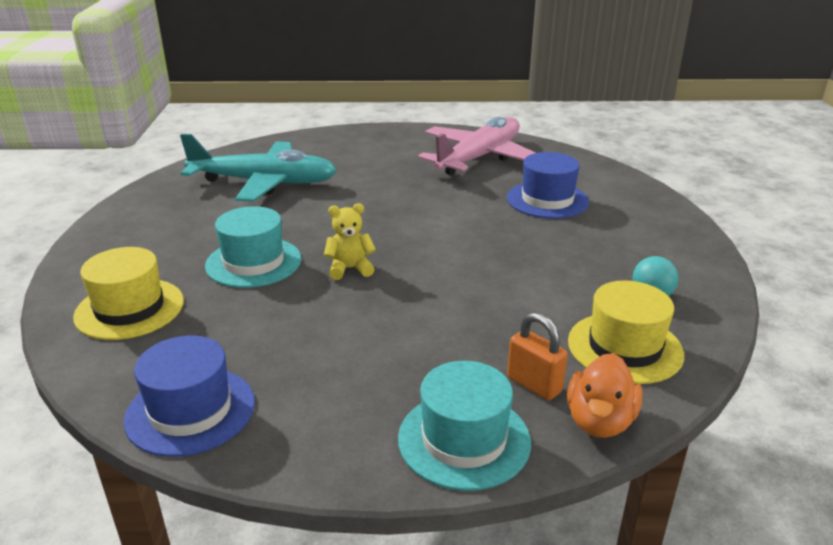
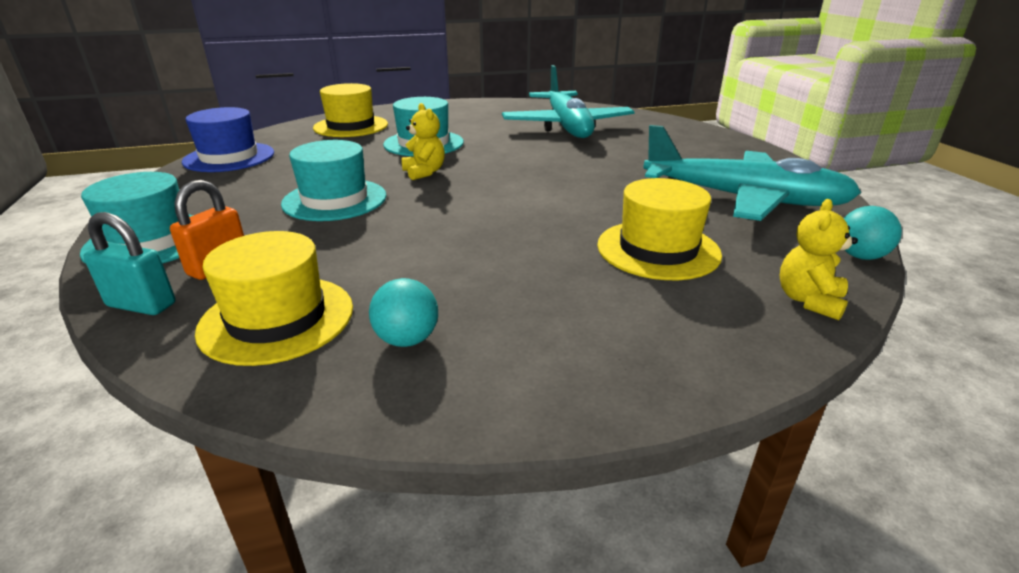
camera: 75 degrees right, 0 degrees up
pink plane [418,117,536,175] -> turquoise plane [643,125,861,221]
blue hat [507,152,589,219] -> yellow hat [597,178,722,280]
orange duck [567,353,643,438] -> turquoise padlock [84,212,175,315]
none -> turquoise hat [281,140,386,221]
none -> yellow teddy bear [779,199,858,320]
none -> turquoise ball [844,206,902,260]

